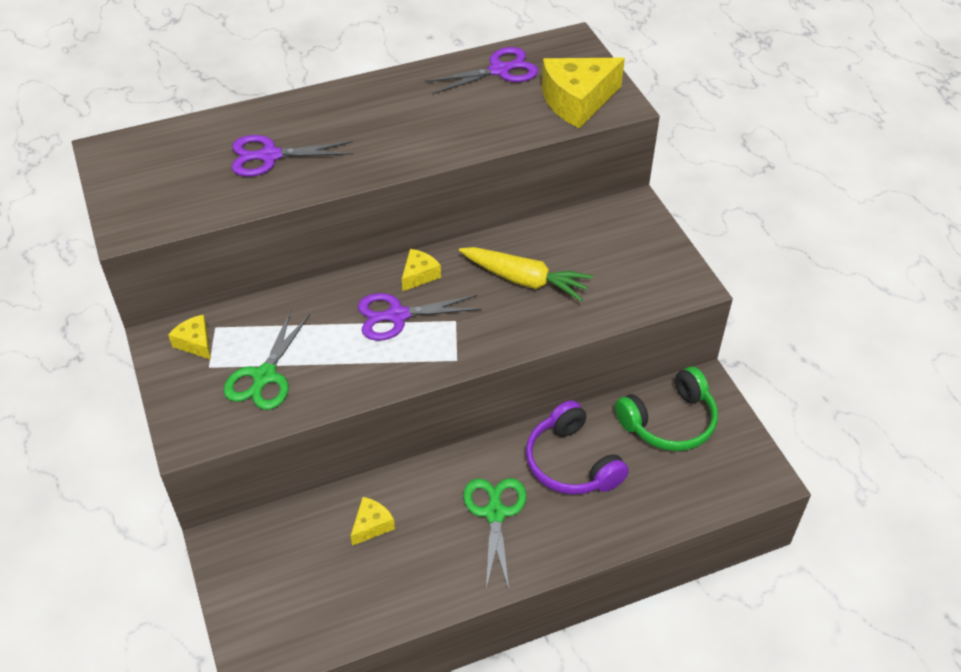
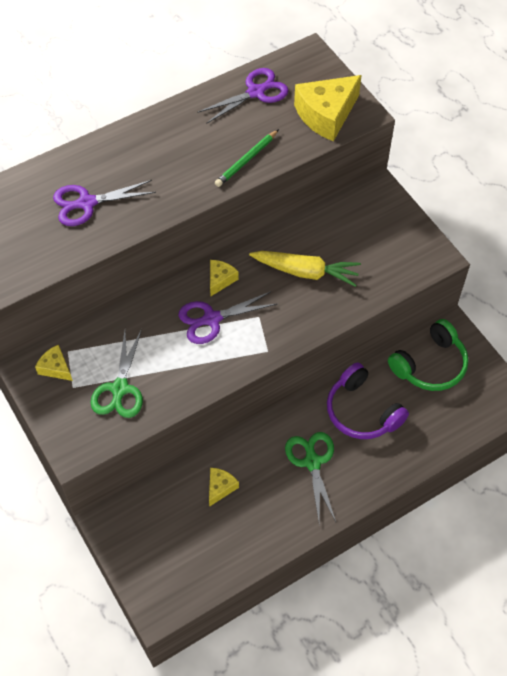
camera: 10 degrees left, 10 degrees up
none -> green pencil [215,129,279,187]

